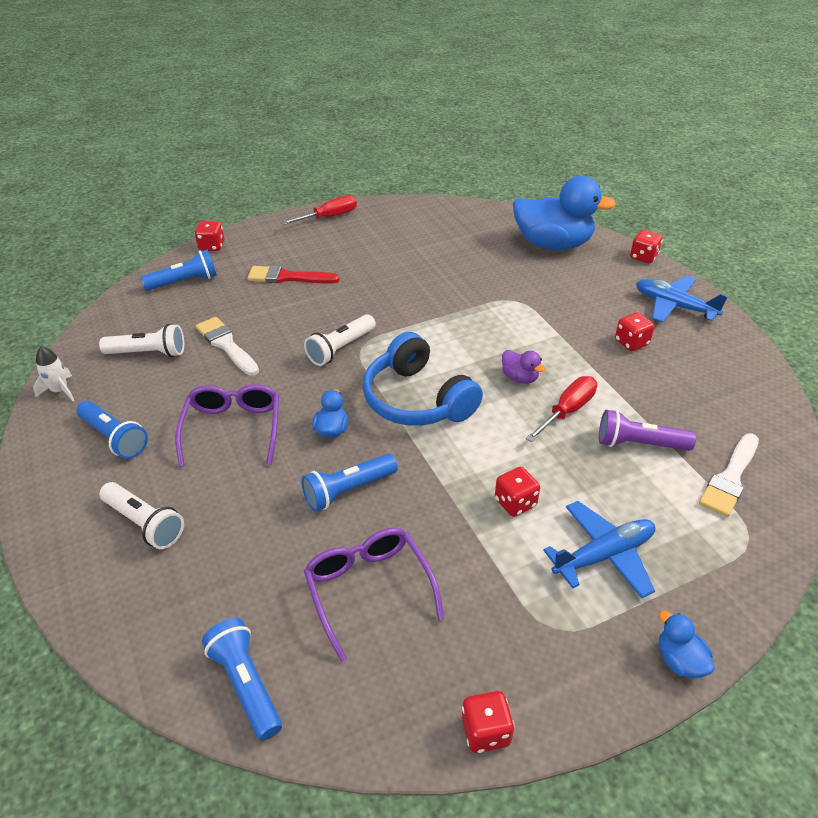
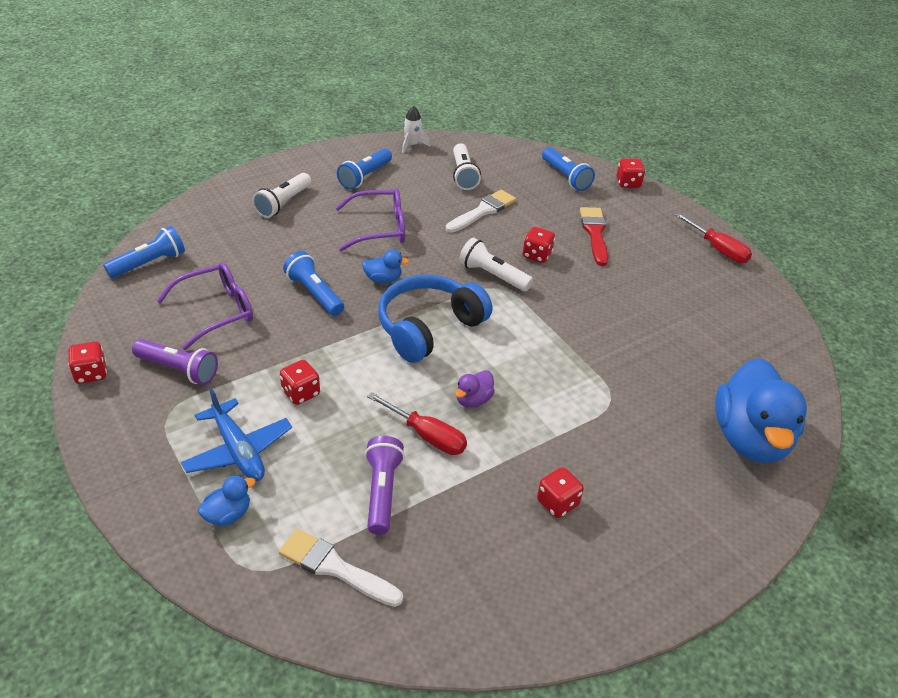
camera: 80 degrees right, 0 degrees up
red dice [630,230,663,263] -> red dice moved to [523,227,555,263]
blue plane [636,275,728,323] -> none
blue duck [659,611,715,678] -> blue duck moved to [198,475,256,526]
none -> purple flashlight [132,339,218,385]

